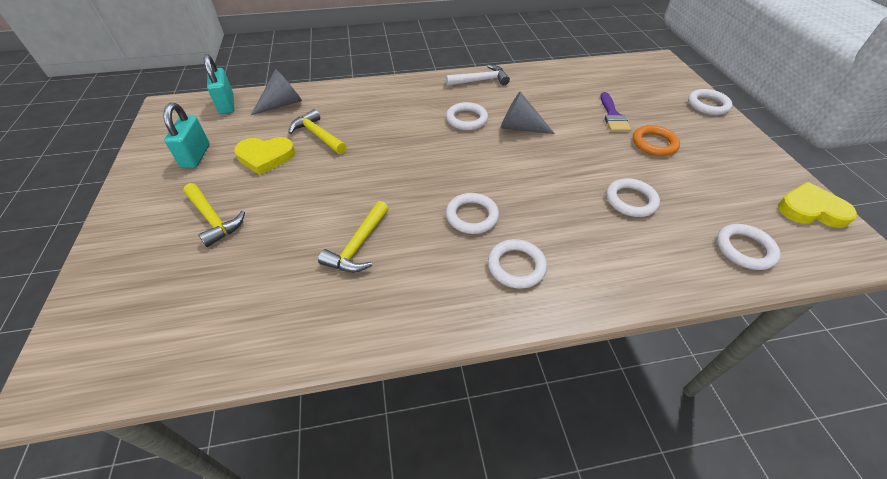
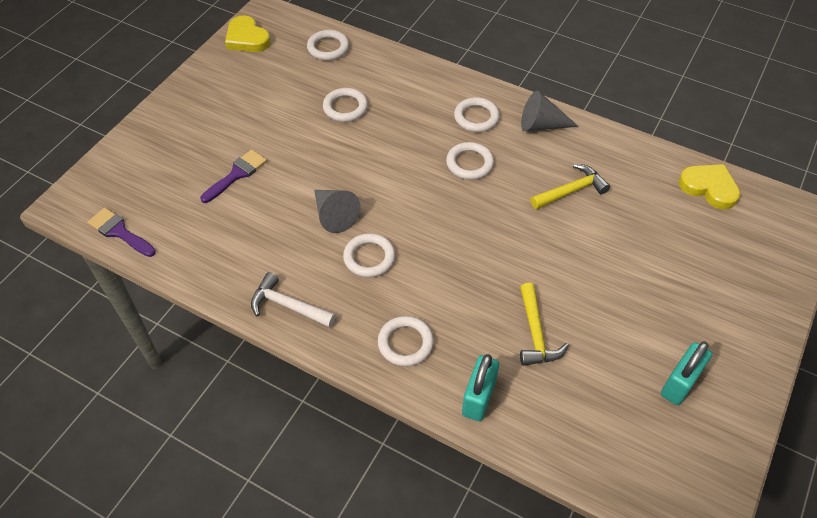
camera: 140 degrees left, 5 degrees up
yellow hammer [183,183,245,247] -> none
turquoise padlock [204,54,234,114] -> turquoise padlock moved to [462,354,499,421]
yellow heart [234,137,295,175] -> yellow heart moved to [678,164,741,209]
grey cone [251,69,302,115] -> grey cone moved to [521,91,579,131]
orange ring [633,125,680,156] -> none
white ring [688,89,732,115] -> white ring moved to [377,316,434,367]
none -> purple brush [88,208,156,257]

